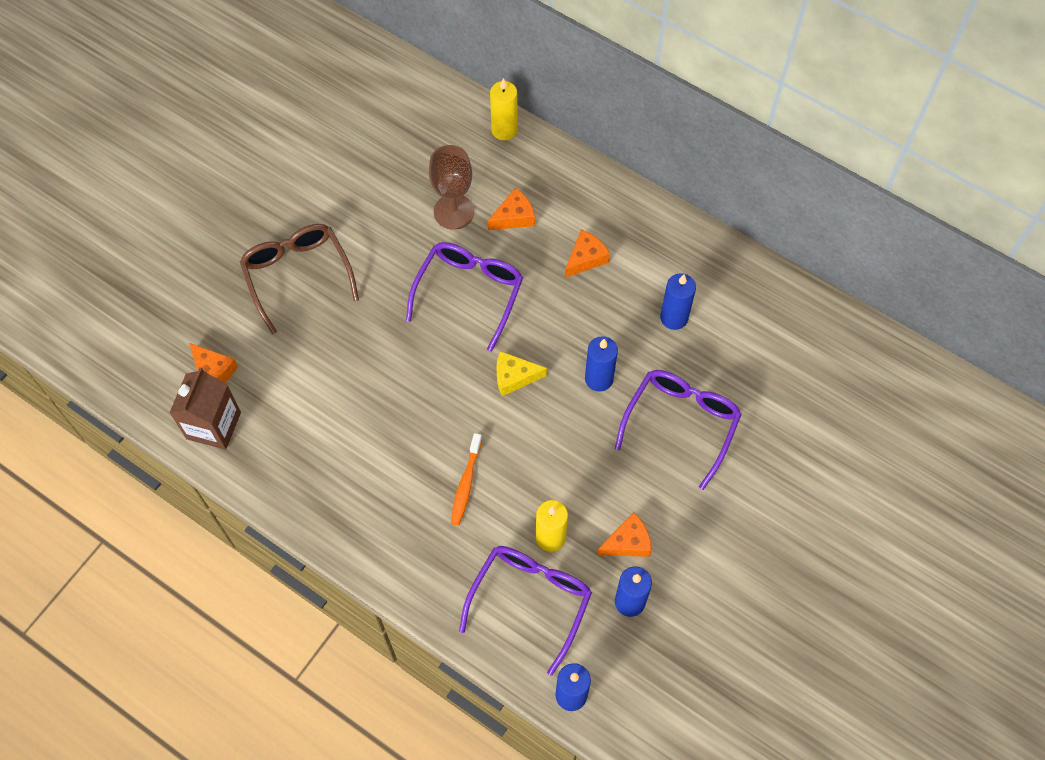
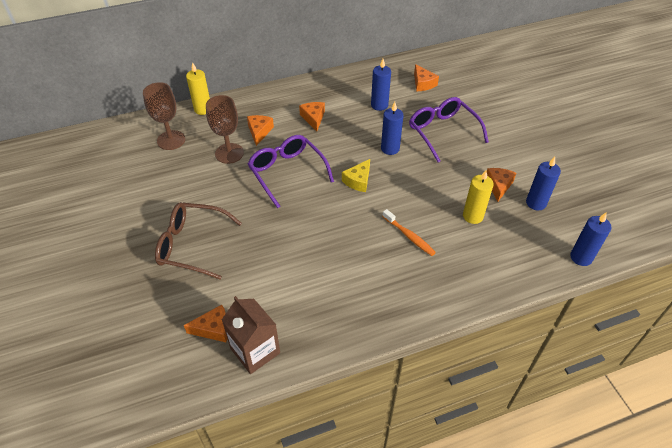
camera: 55 degrees left, 15 degrees down
purple glasses [459,546,592,676] -> none
none -> brown goblet [143,82,185,150]
none -> orange cheese [414,64,439,91]

